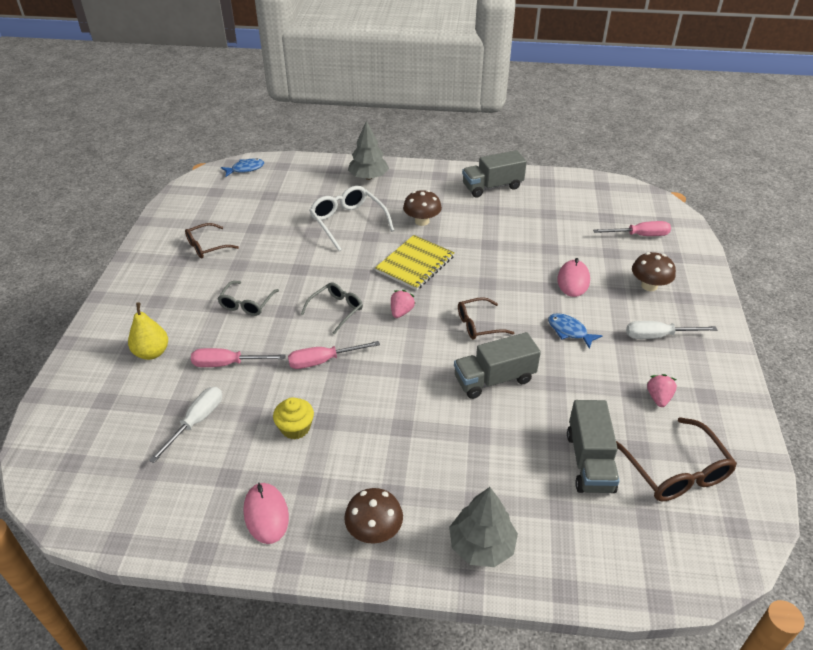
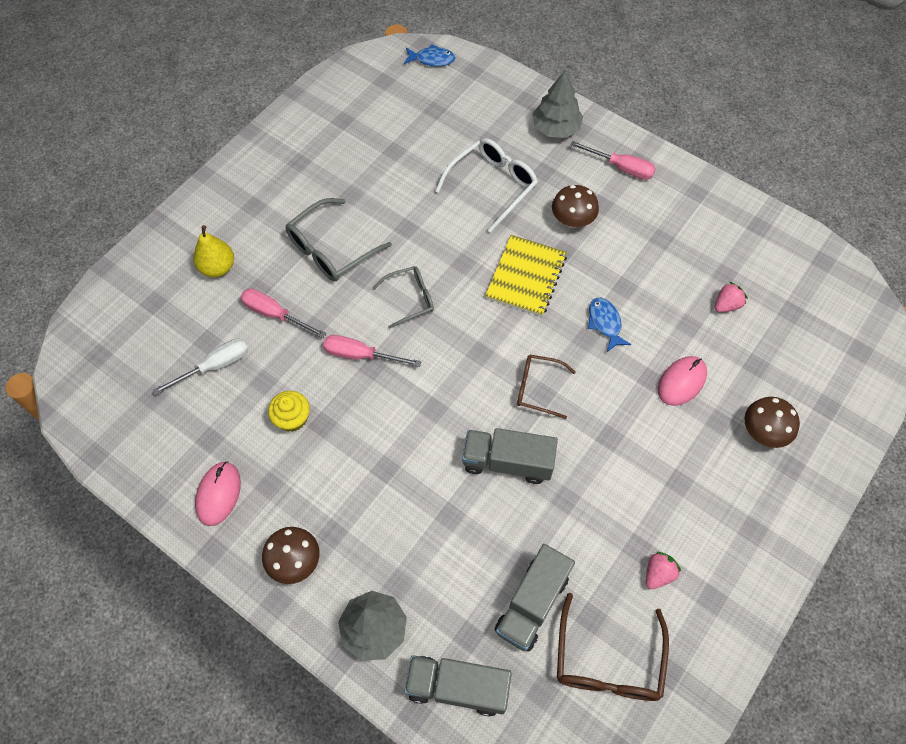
camera: 30 degrees right, 20 degrees up
brown glasses [185,223,239,259] -> none
grey glasses [218,281,279,316] -> grey glasses [286,198,392,281], size x1.56
white glasses [309,186,394,251] -> white glasses turned 45 degrees clockwise [435,138,538,233]
yellow notebook [375,235,455,290] -> yellow notebook turned 45 degrees counterclockwise [485,235,567,316]
pink strawberry [391,290,416,318] -> pink strawberry moved to [715,281,748,313]
grey truck [462,150,527,197] -> grey truck moved to [404,655,512,716]
blue fish [548,313,602,349] -> blue fish moved to [588,298,631,352]
pink screwdriver [593,221,671,236] -> pink screwdriver moved to [570,141,656,180]
white screwdriver [626,321,717,339] -> none

